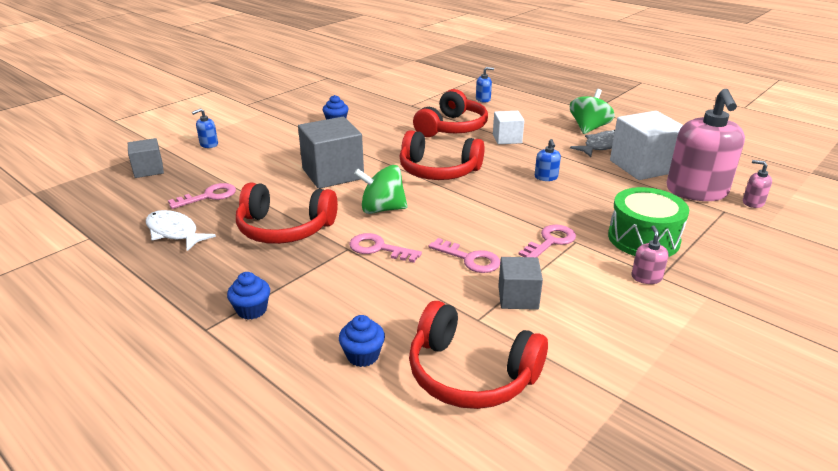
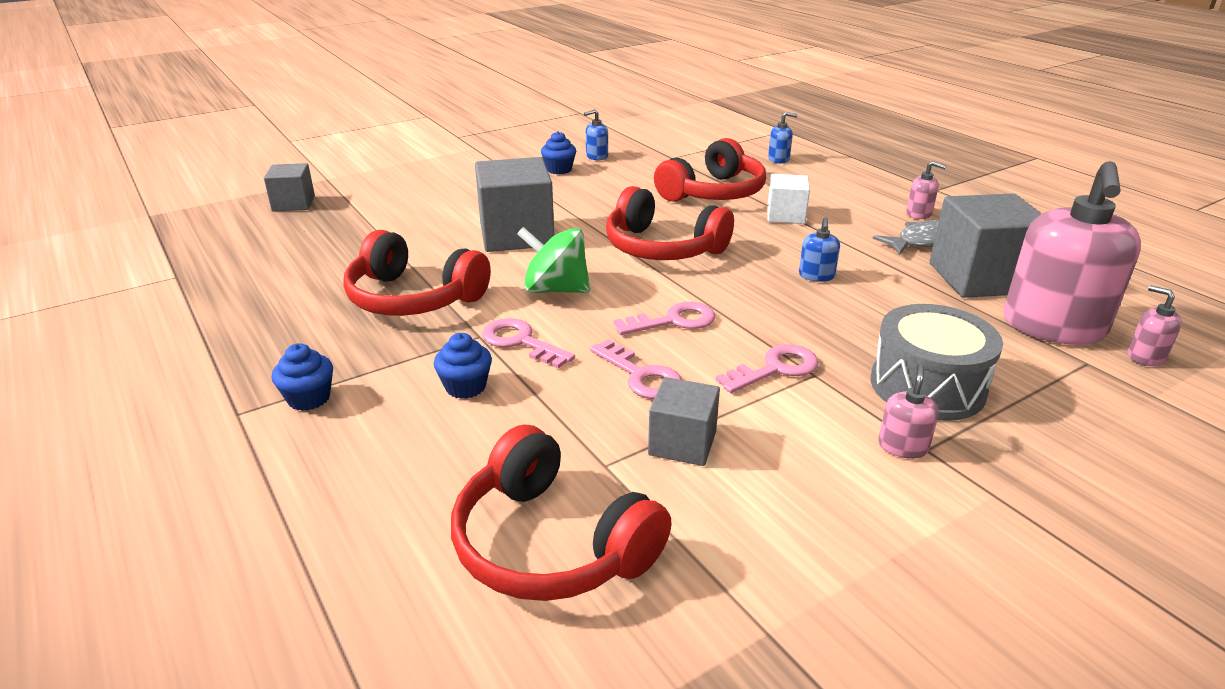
camera: 15 degrees right, 0 degrees up
white fish [146,210,216,251] -> none
pink key [168,183,236,209] -> pink key moved to [614,302,715,335]
blue soap dispenser [192,108,218,148] -> blue soap dispenser moved to [584,109,608,160]
blue cupcake [339,315,385,367] -> blue cupcake moved to [434,333,492,399]
green spinning top [570,89,615,134] -> pink soap dispenser [906,161,947,219]
green drum [608,187,689,257] -> grey drum [871,304,1003,421]
white cube [610,111,683,180] -> grey cube [930,193,1042,298]

